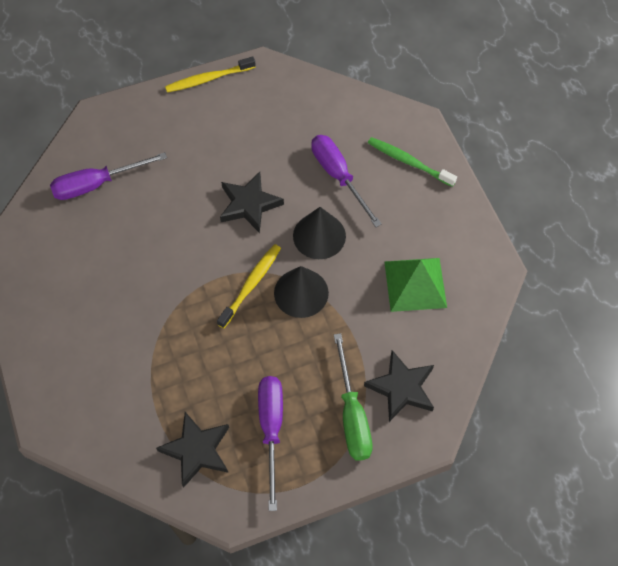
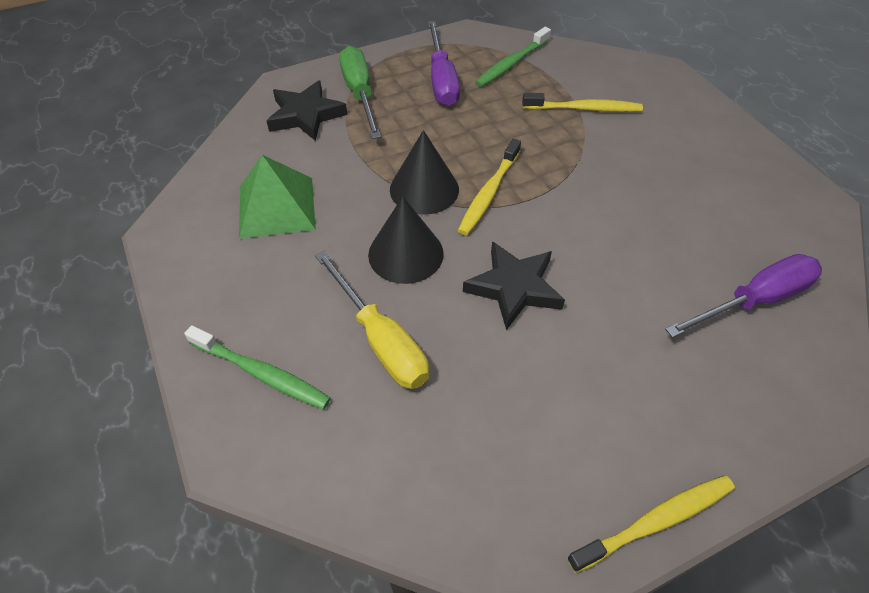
camera: 175 degrees right, 10 degrees down
black star [156,412,229,488] -> green toothbrush [475,27,551,87]
purple screwdriver [311,135,382,227] -> yellow screwdriver [315,251,429,389]
none -> yellow toothbrush [522,93,643,112]

